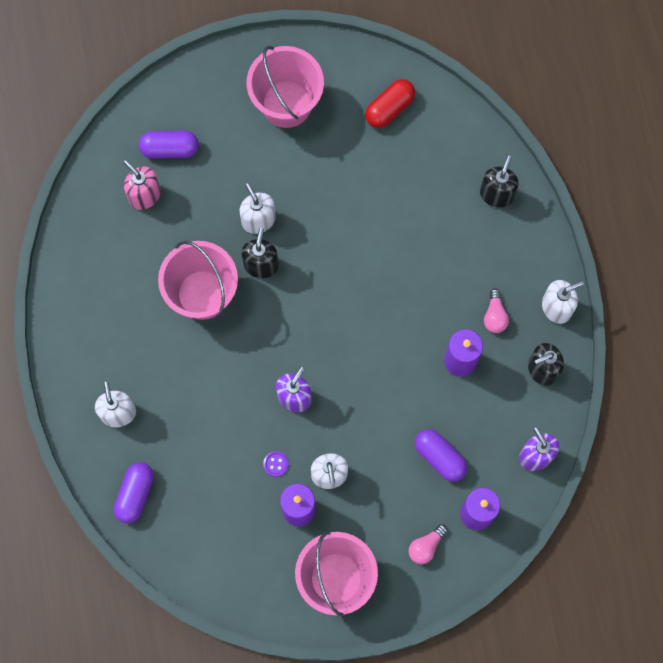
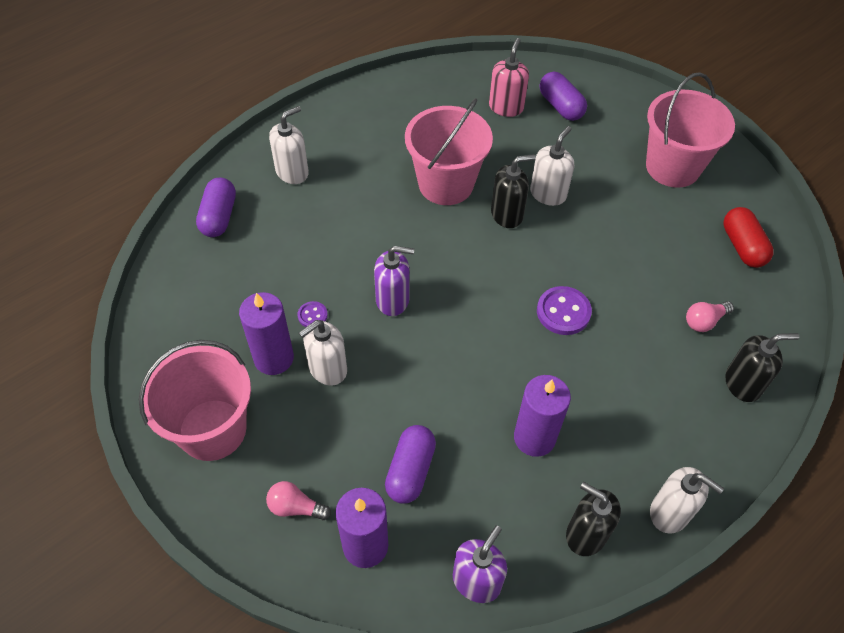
camera: 60 degrees right, 20 degrees down
purple capsule [114,462,154,524] -> purple capsule turned 75 degrees counterclockwise [196,178,236,237]
red capsule [365,79,415,128] -> red capsule turned 60 degrees clockwise [723,207,774,268]
pink light bulb [484,288,509,333] -> pink light bulb moved to [686,301,734,332]
none -> purple button [537,286,592,335]

